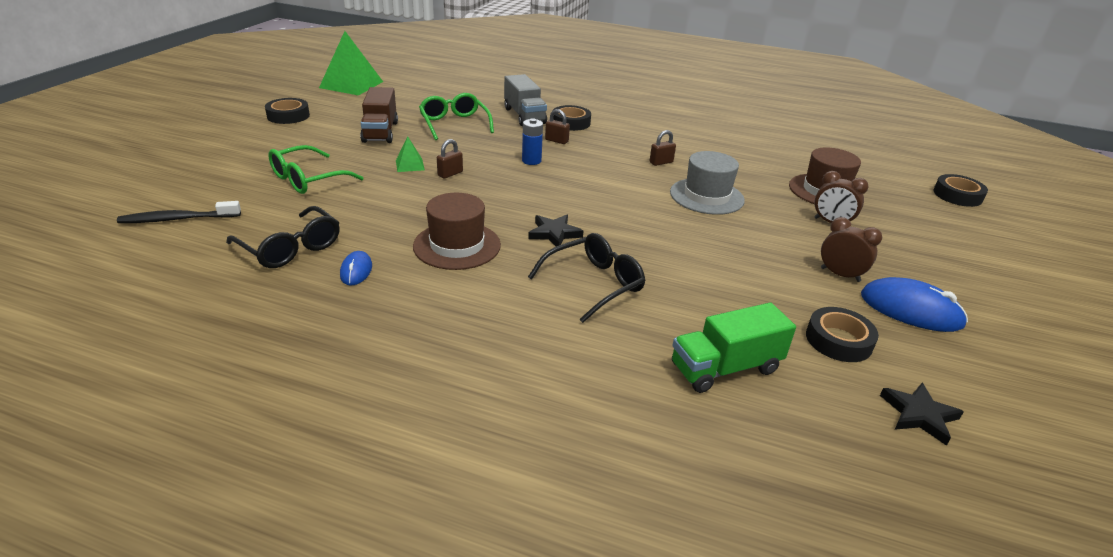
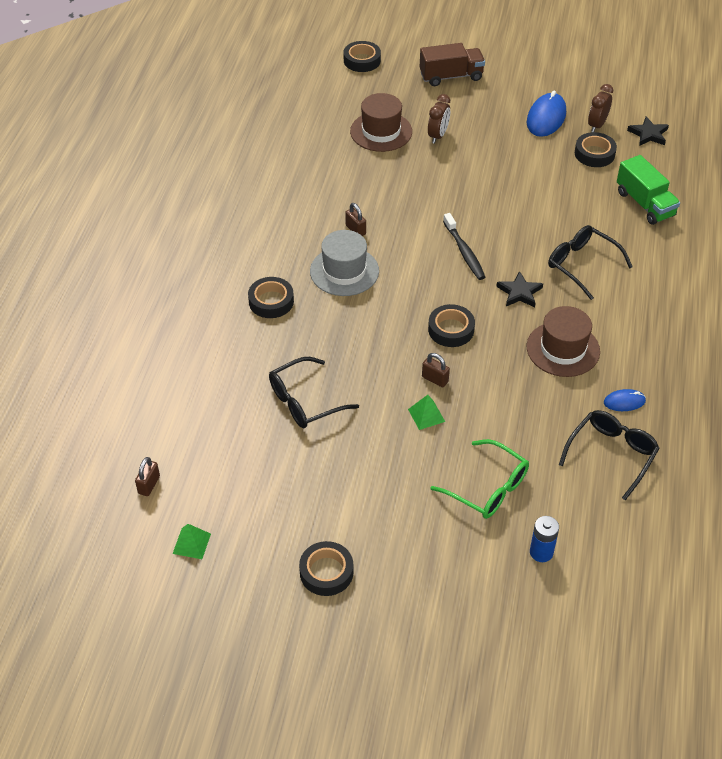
camera: 95 degrees left, 15 degrees up
black toothbrush [117,201,241,223] -> black toothbrush moved to [443,213,485,280]
green pyramid [319,31,383,96] -> green pyramid [173,524,211,559], size x0.47
brown truck [360,87,398,143] -> brown truck moved to [420,43,485,86]
green glasses [419,93,494,140] -> black glasses [269,357,359,428]
grey truck [504,74,547,126] -> none
blue battery [522,118,543,165] -> blue battery moved to [530,516,559,562]
brown padlock [545,109,570,144] -> brown padlock moved to [135,457,160,496]
grey hat [670,151,745,215] -> grey hat moved to [310,230,379,296]
brown clock [821,217,882,282] -> brown clock moved to [588,84,613,132]
none -> black tape [428,304,475,347]

